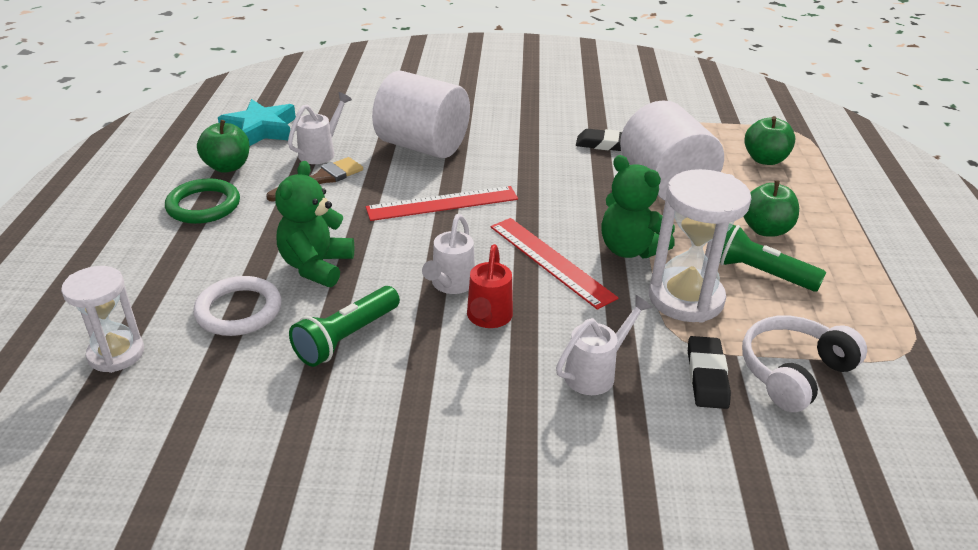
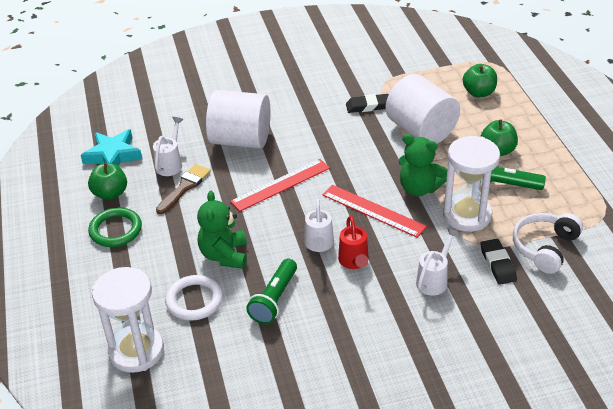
camera: 15 degrees left, 5 degrees up
white hourglass [61,266,144,373] -> white hourglass [92,267,164,373], size x1.55

